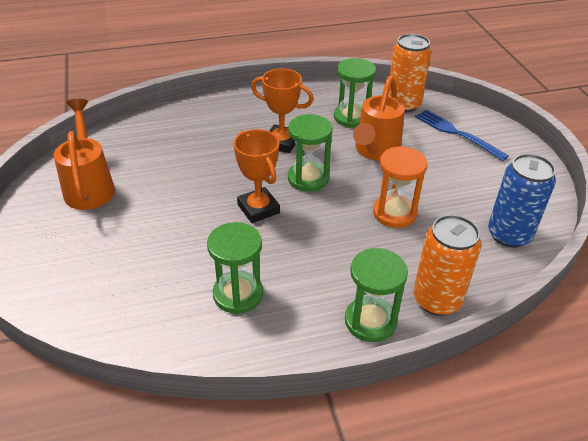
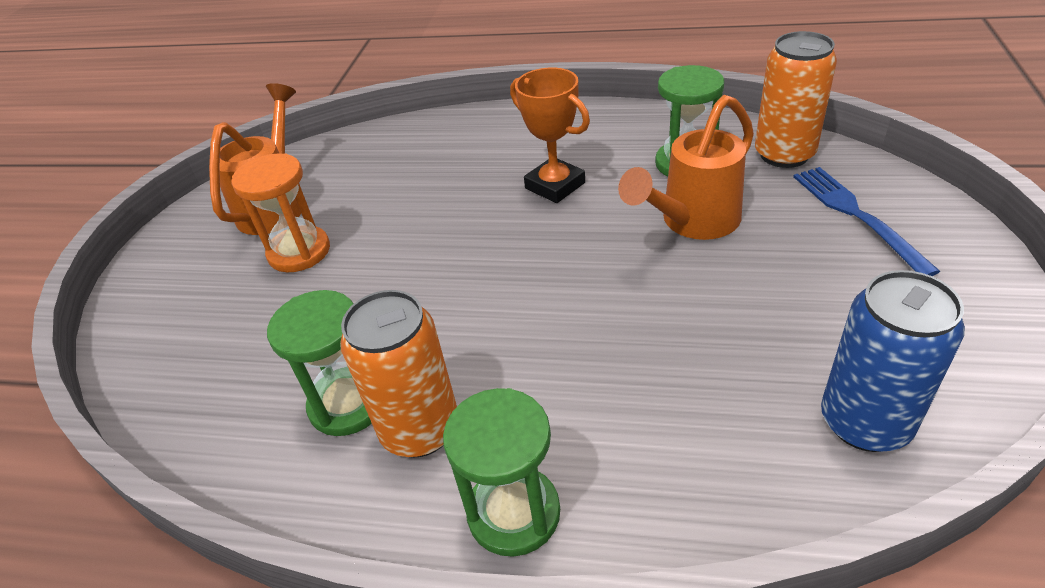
camera: 30 degrees right, 0 degrees up
orange trophy [234,129,280,223] -> none
green hourglass [288,114,333,192] -> none
orange hourglass [373,146,427,228] -> orange hourglass moved to [231,153,330,272]
orange can [413,215,481,316] -> orange can moved to [340,290,457,457]

